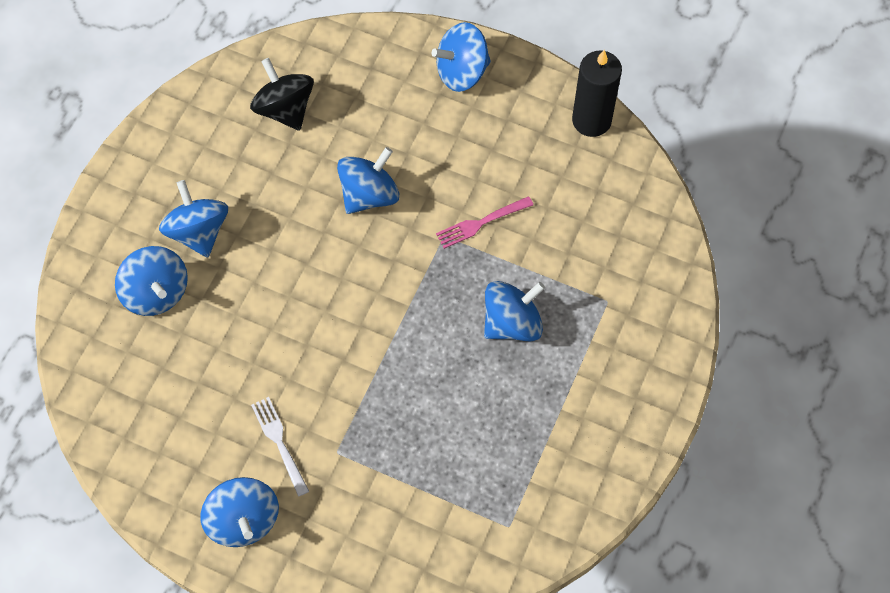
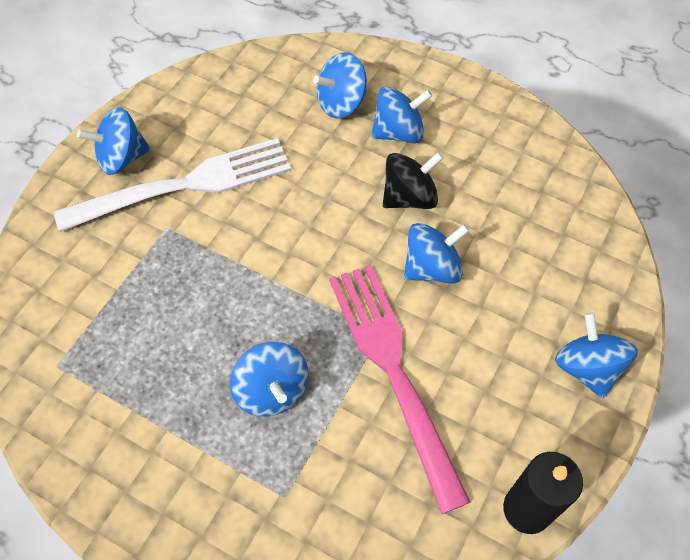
camera: 95 degrees right, 5 degrees down
black spinning top [250,58,314,131] -> black spinning top moved to [383,152,443,209]
white fork [251,397,309,497] -> white fork [54,138,291,232], size x2.41
blue spinning top [337,147,399,214] -> blue spinning top turned 75 degrees counterclockwise [404,223,470,284]
pink fork [436,196,533,249] -> pink fork [329,265,471,514], size x2.41

